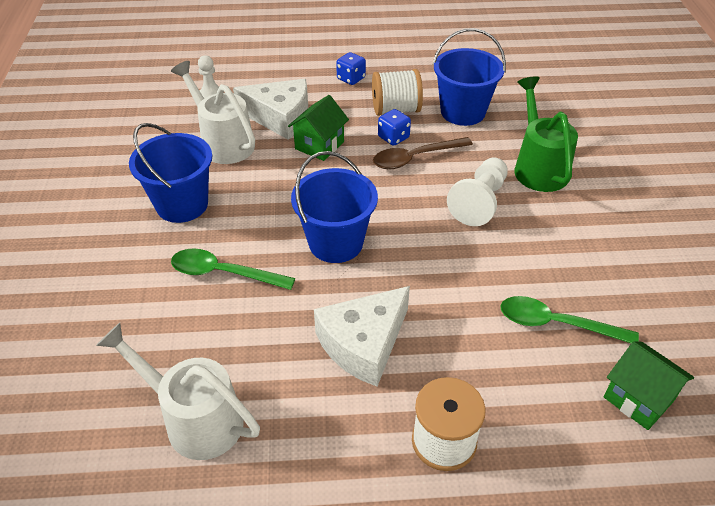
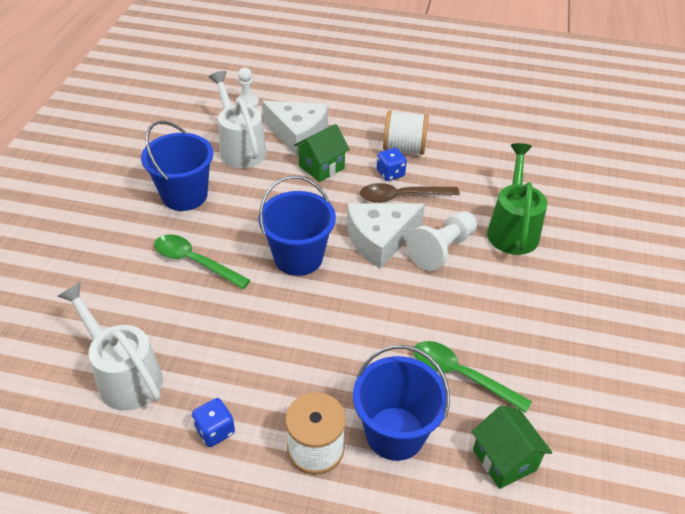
camera: 15 degrees right, 0 degrees up
white cheese [314,286,410,387] -> white cheese moved to [347,203,425,269]
blue dice [336,52,366,85] -> blue dice moved to [192,398,235,447]
blue bucket [433,28,506,126] -> blue bucket moved to [353,345,450,461]

